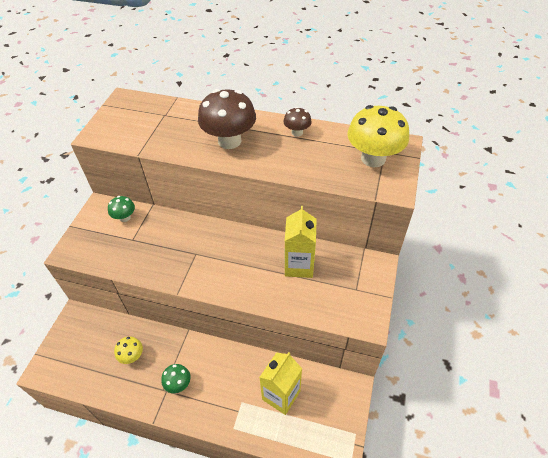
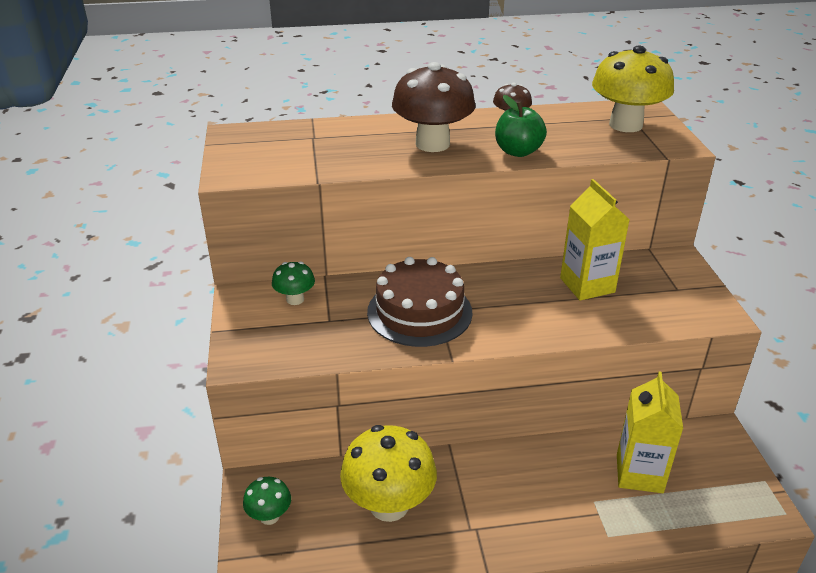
camera: 25 degrees left, 15 degrees down
yellow mushroom [114,336,143,364] -> yellow mushroom [340,425,437,522], size x2.00
green mushroom [161,364,191,393] -> green mushroom moved to [243,477,291,525]
none -> brown cake [367,257,472,347]
none -> green apple [495,95,547,157]

